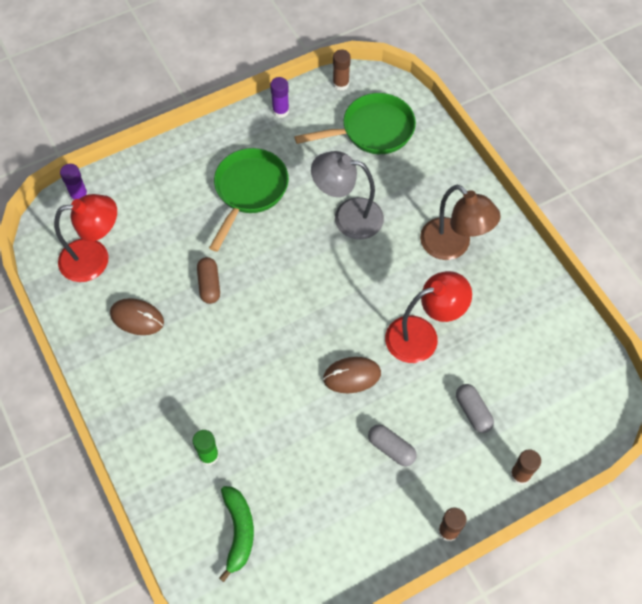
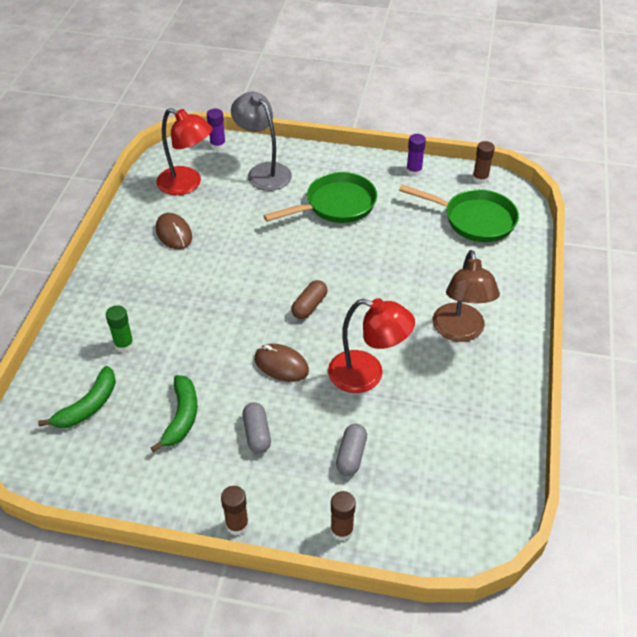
camera: 40 degrees right, 15 degrees down
brown capsule [197,257,220,304] -> brown capsule moved to [291,280,327,319]
grey lamp [311,151,384,239] -> grey lamp moved to [231,92,292,191]
none -> green banana [151,375,197,452]

